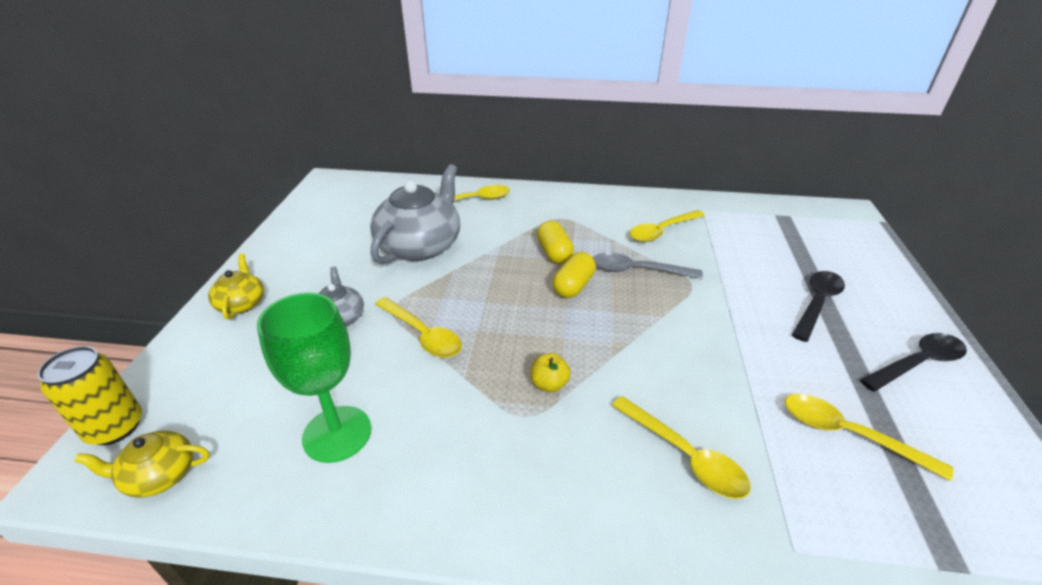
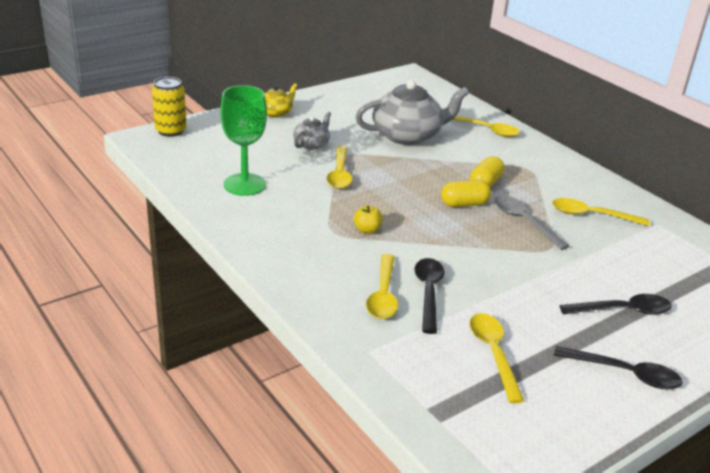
camera: 45 degrees right, 5 degrees down
yellow teapot [74,430,210,498] -> none
none -> black spoon [414,258,445,334]

